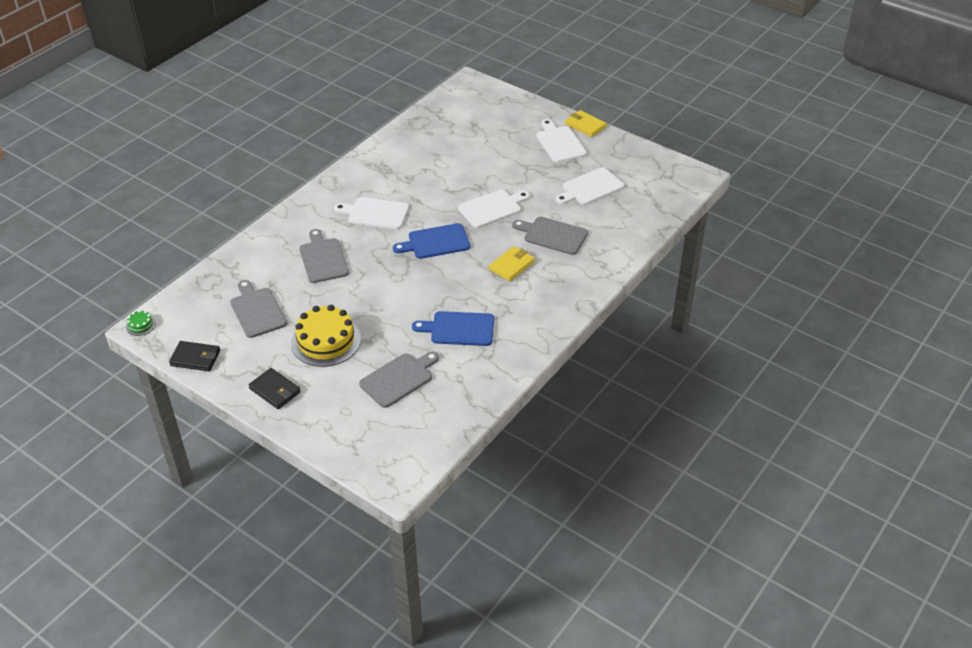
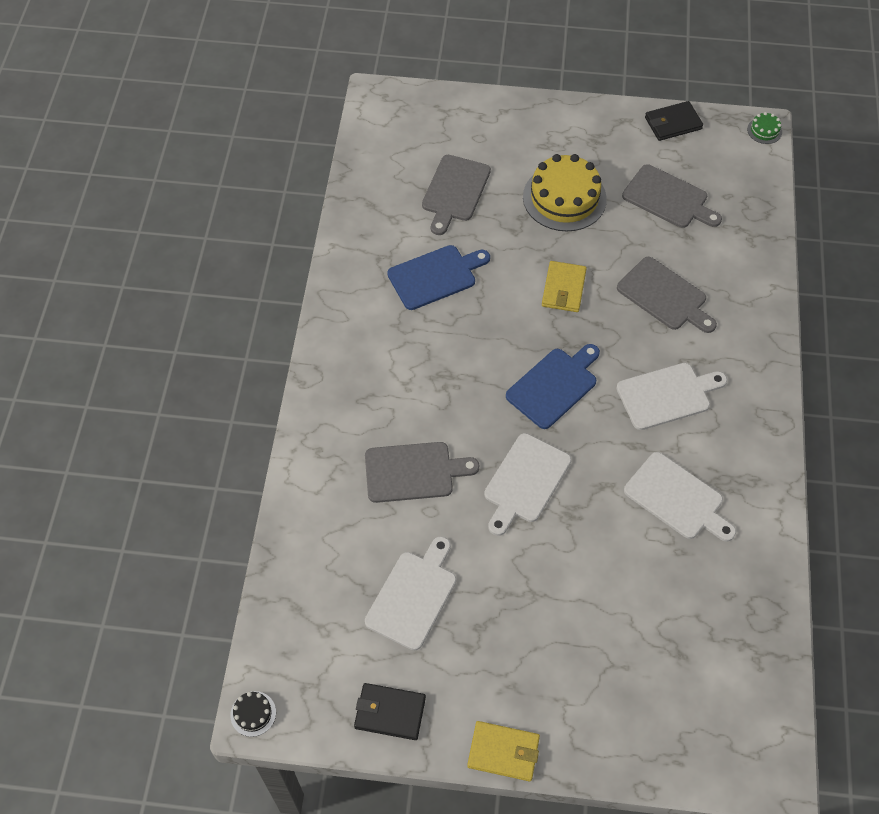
camera: 150 degrees right, 15 degrees up
black wallet [248,368,301,409] -> black wallet moved to [354,683,426,740]
yellow wallet [489,246,535,282] -> yellow wallet moved to [542,261,587,312]
white cutting board [536,119,587,163] -> white cutting board moved to [624,452,736,541]
none -> black cake [230,691,276,737]

